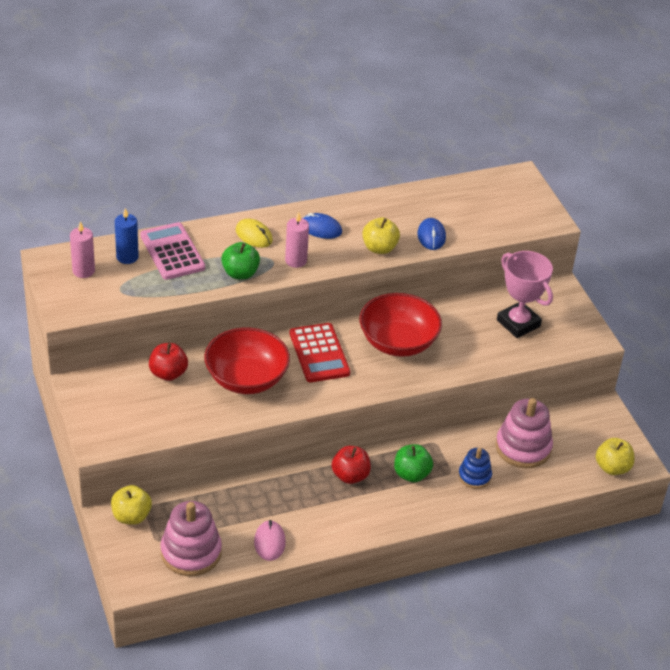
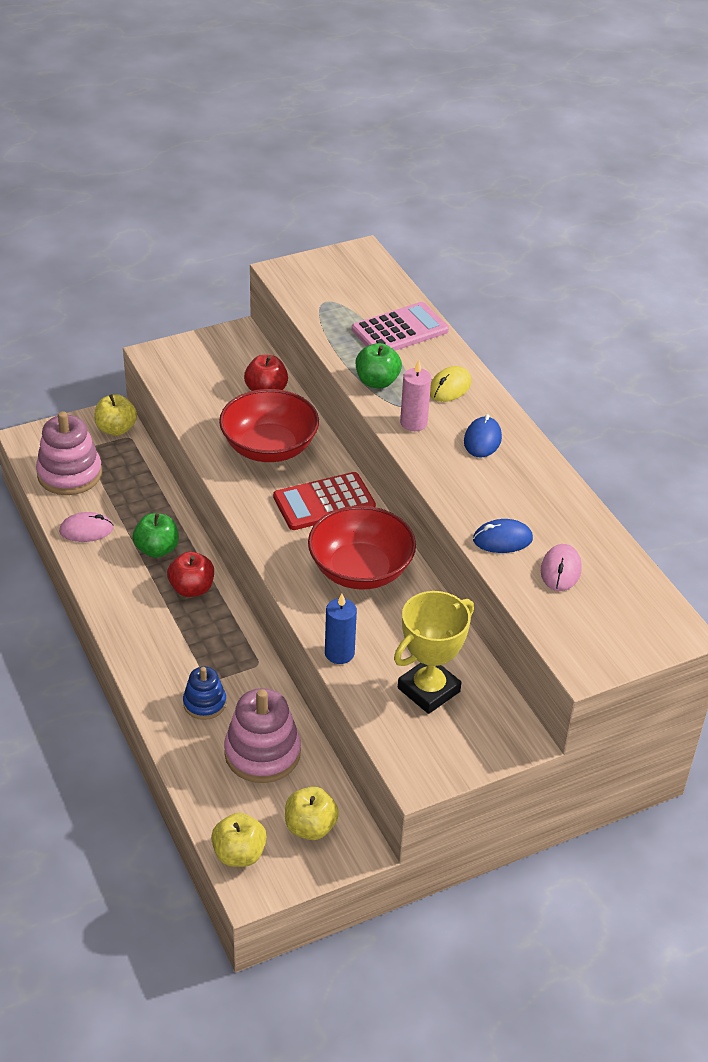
camera: 85 degrees right, 0 degrees up
pink candle [70,221,95,278] -> none
blue candle [115,208,139,264] -> blue candle moved to [325,594,357,664]
yellow apple [362,217,400,254] -> yellow apple moved to [285,787,339,840]
green apple [394,444,433,482] -> green apple moved to [133,513,179,558]
pink trophy [497,251,553,338] -> yellow trophy [394,591,474,714]
none -> pink mouse [541,544,582,591]

